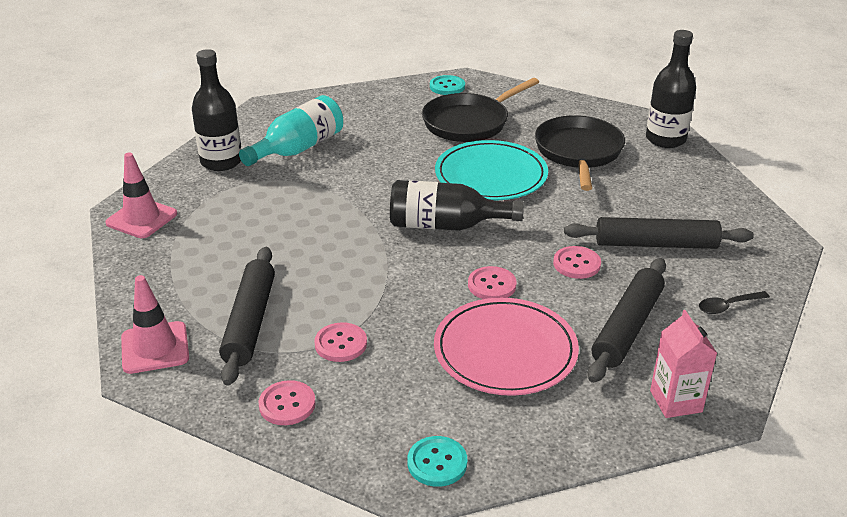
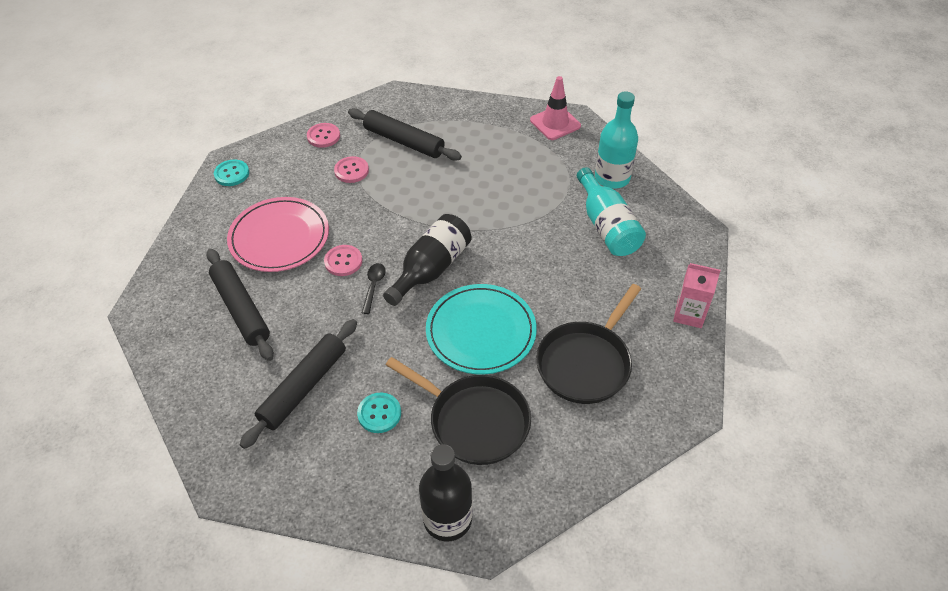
camera: 120 degrees right, 15 degrees up
pink traffic cone [121,275,189,374] -> none
black bottle [192,49,241,171] -> turquoise bottle [595,91,638,189]
black pan [422,78,539,142] -> black pan turned 135 degrees counterclockwise [536,284,641,404]
turquoise button [430,75,465,95] -> turquoise button moved to [357,393,401,433]
pink button [553,246,601,279] -> none
pink carton [650,310,717,418] -> pink carton moved to [673,263,721,328]
black spoon [699,291,770,314] -> black spoon moved to [362,263,386,314]

